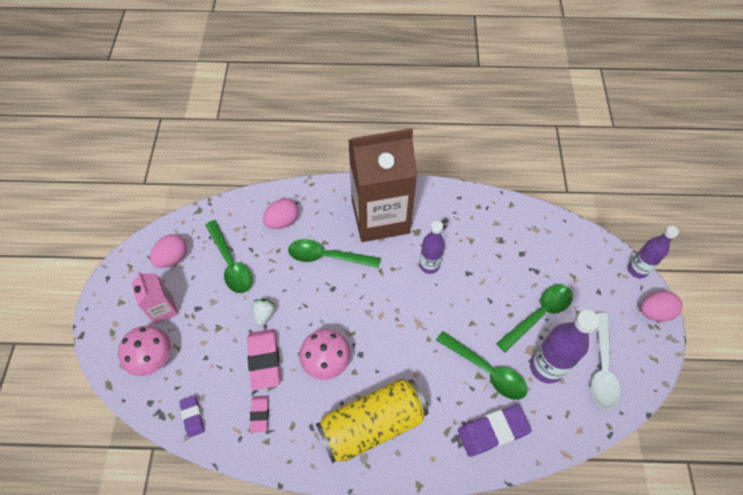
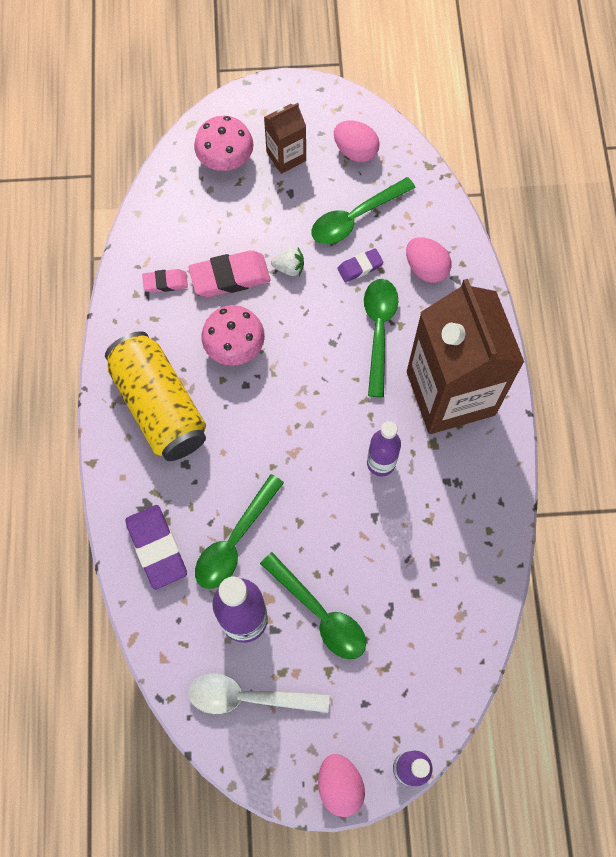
camera: 85 degrees right, 10 degrees up
pink carton [131,272,178,324] -> brown carton [264,103,306,174]
purple eraser [179,395,204,437] -> purple eraser moved to [337,248,384,282]

